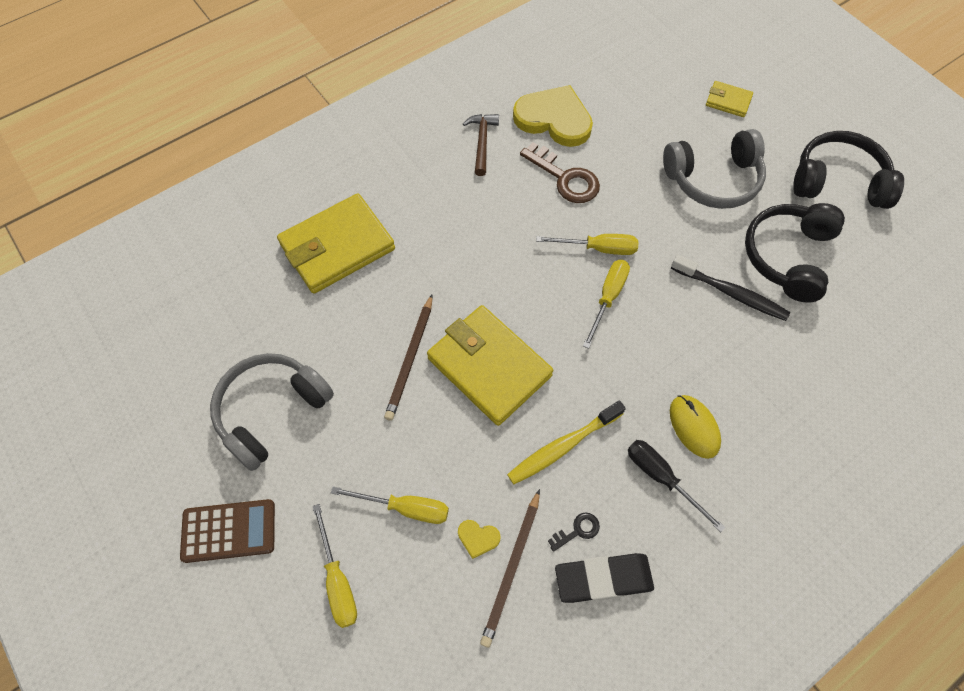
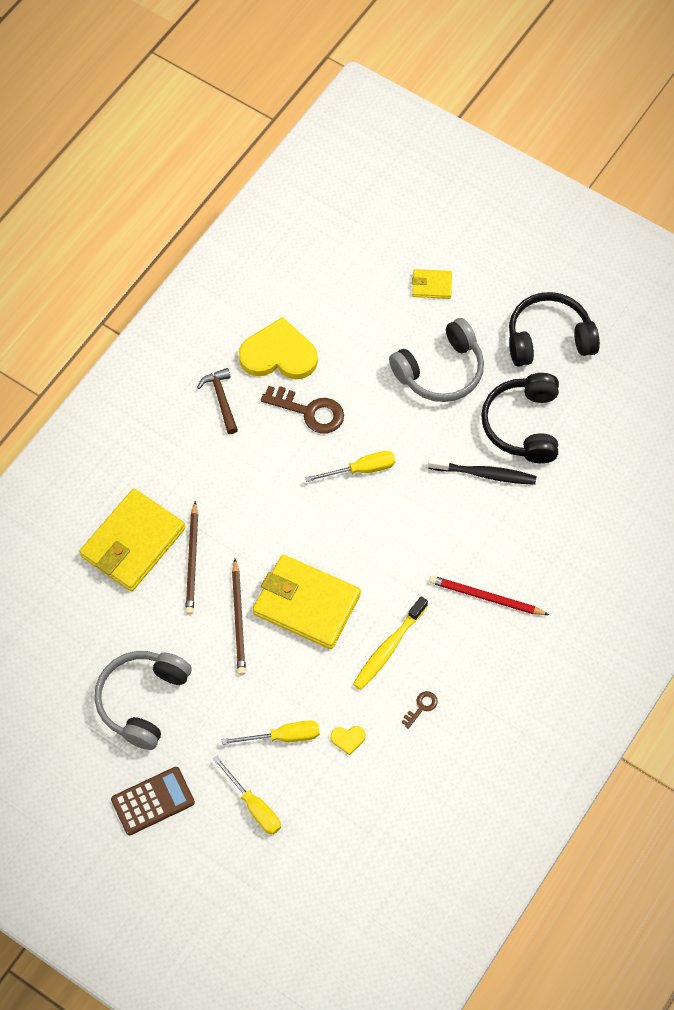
camera: 20 degrees left, 0 degrees up
brown pencil [480,489,540,648] -> brown pencil moved to [185,501,198,615]
black key [548,513,600,552] -> brown key [401,691,438,729]
black eraser [555,553,654,603] -> none
yellow screwdriver [583,260,630,349] -> none
black screwdriver [628,440,725,532] -> none
yellow mouse [670,395,721,459] -> red pencil [429,576,549,615]

